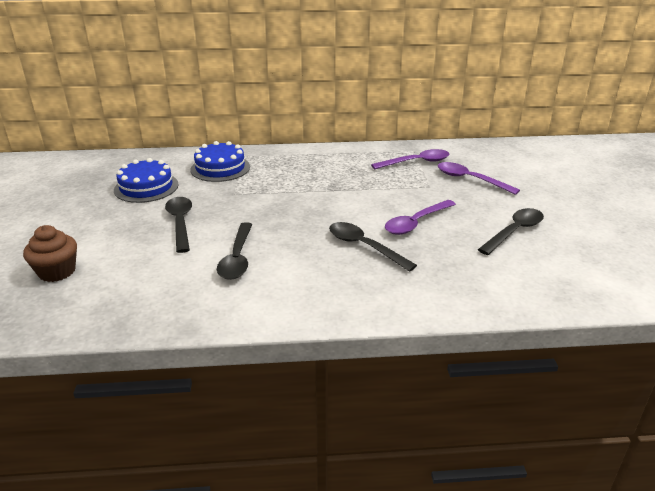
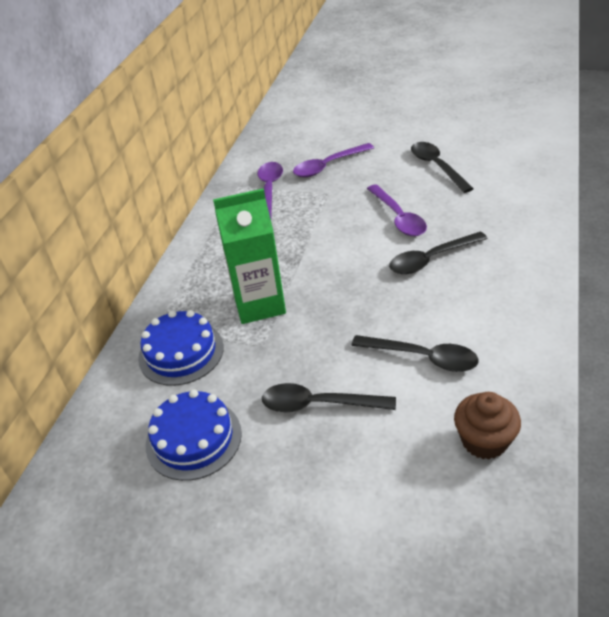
camera: 65 degrees left, 10 degrees up
brown cupcake [23,225,77,282] -> brown cupcake moved to [454,392,521,459]
none -> green carton [213,188,286,324]

